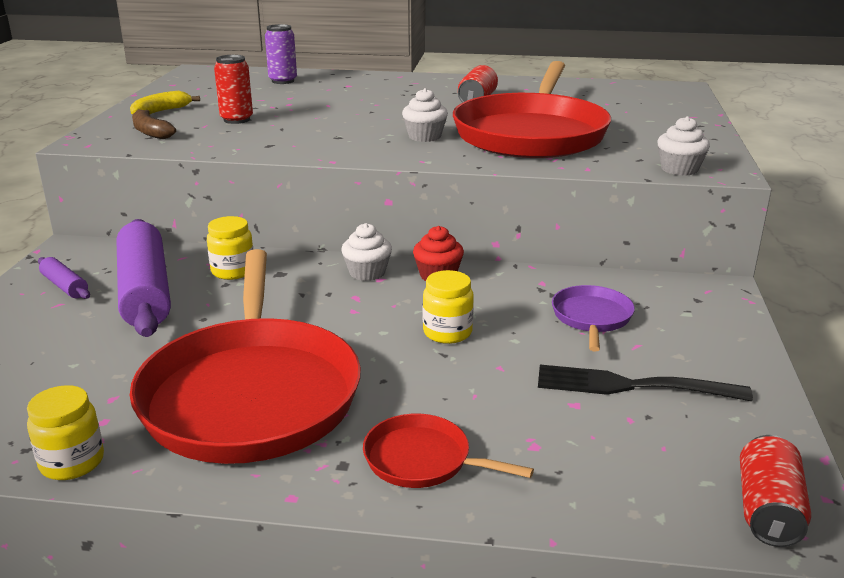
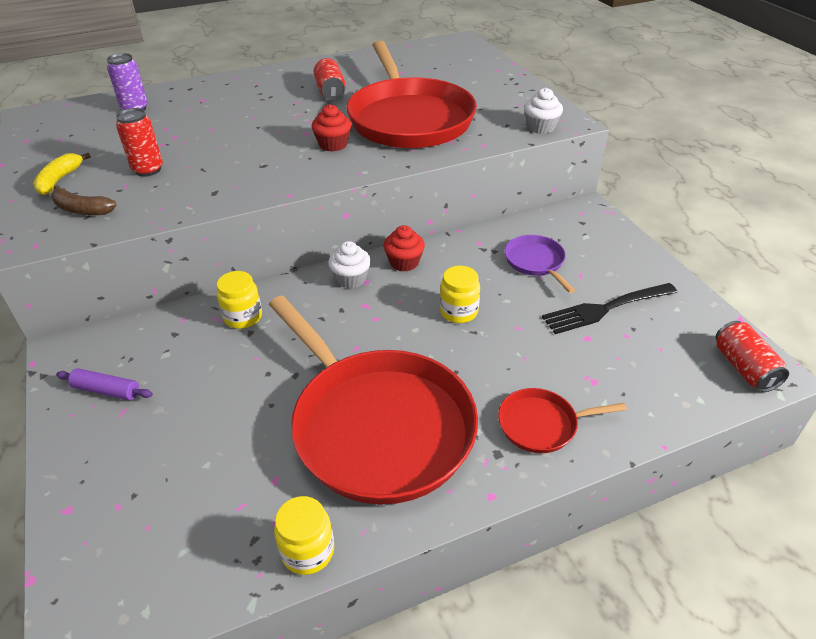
camera: 30 degrees left, 15 degrees up
purple rolling pin [116,219,171,337] -> none
white cupcake [402,88,448,142] -> red cupcake [312,104,351,152]

